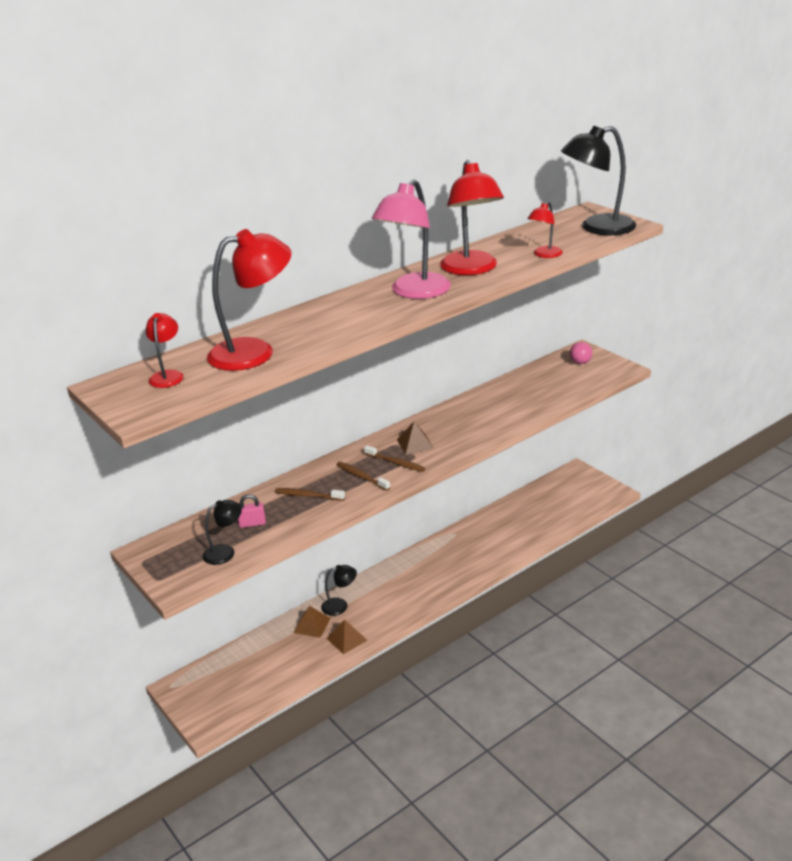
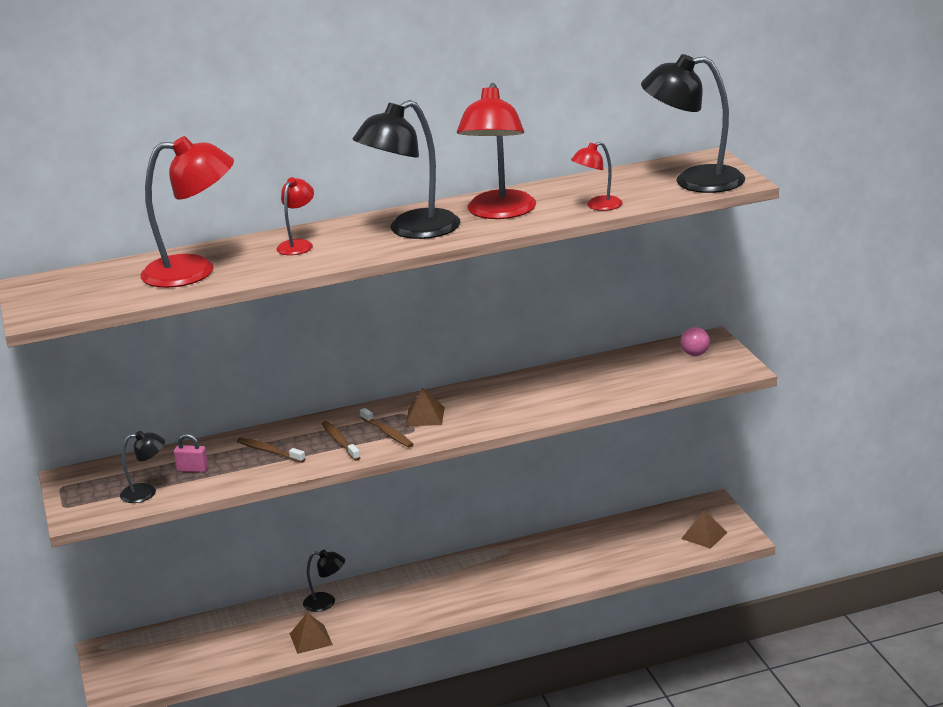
camera: 20 degrees right, 5 degrees down
red lamp [146,313,184,388] -> red lamp moved to [276,177,314,255]
brown pyramid [293,606,331,638] -> brown pyramid moved to [681,510,728,549]
pink lamp [372,180,451,299] -> black lamp [352,100,460,239]

